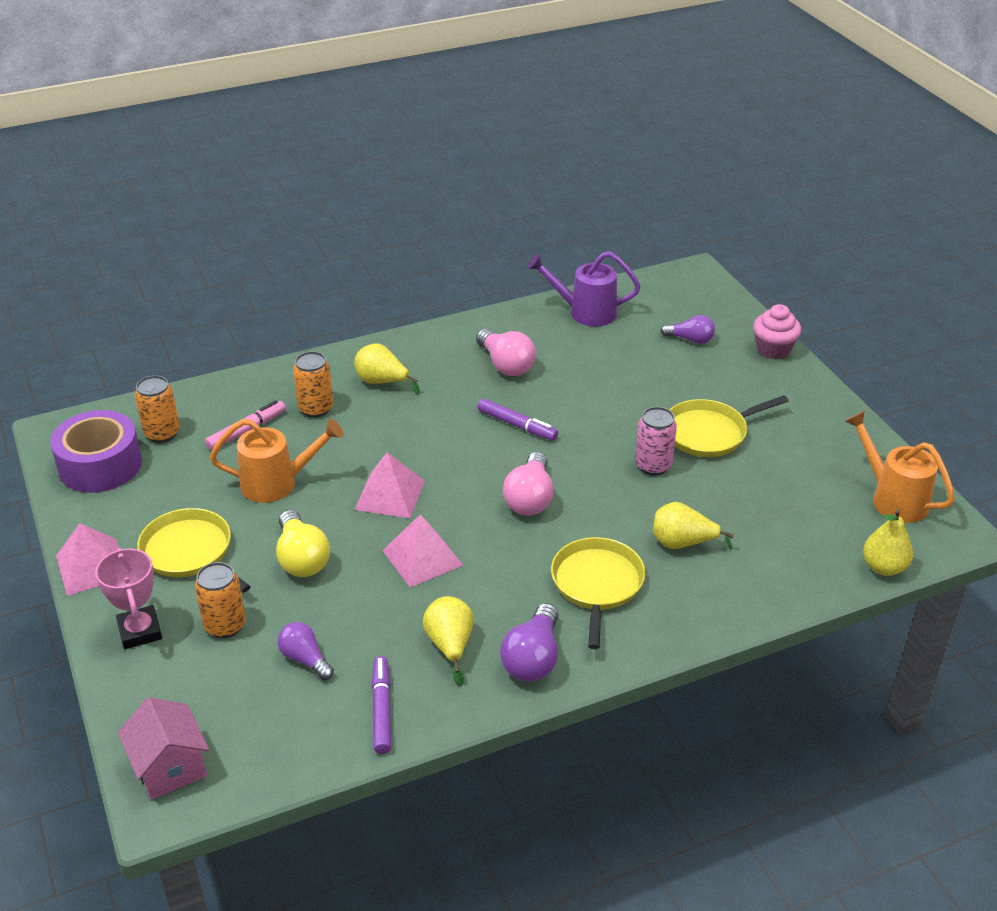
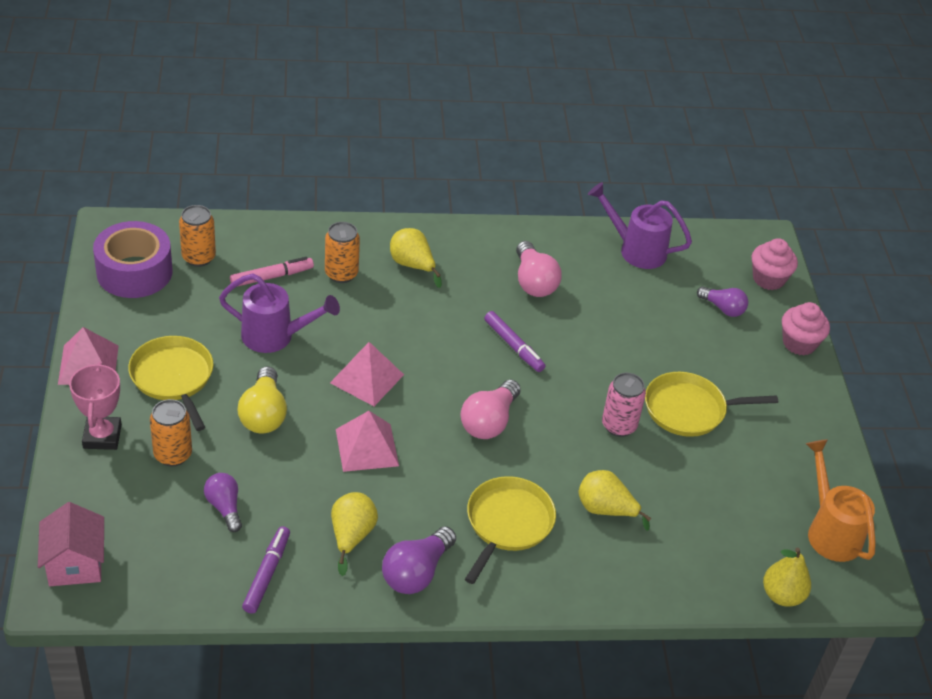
camera: 15 degrees right, 5 degrees up
orange watering can [210,419,344,503] -> purple watering can [219,274,340,353]
none -> pink cupcake [752,238,798,290]

